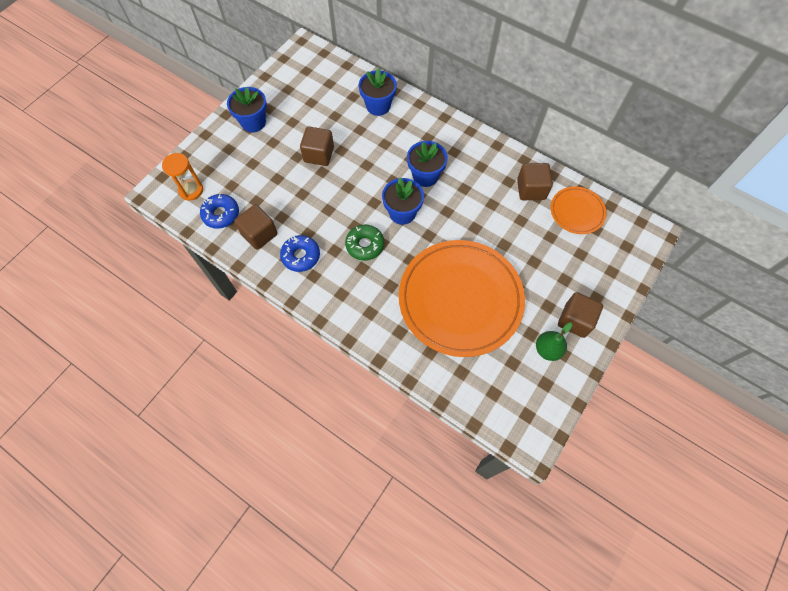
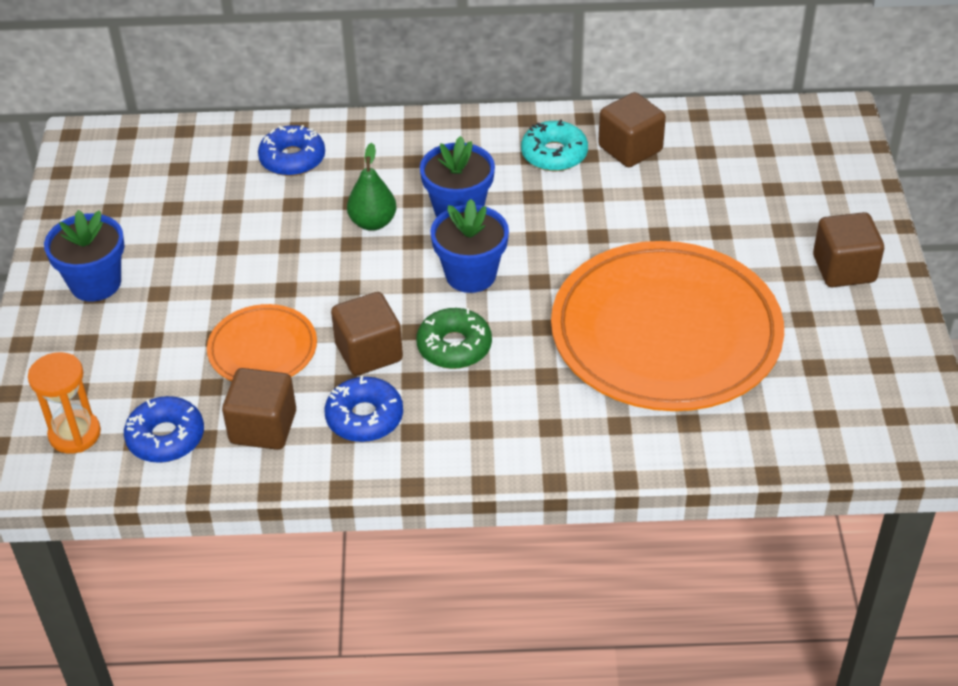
camera: 35 degrees left, 20 degrees down
brown cube [300,127,334,166] -> brown cube moved to [331,292,403,376]
blue flower pot [359,68,397,116] -> blue donut [258,125,325,176]
green pear [536,323,572,361] -> green pear moved to [347,143,397,231]
orange plate [551,186,606,234] -> orange plate moved to [207,304,317,381]
none -> turquoise donut [521,119,588,171]

